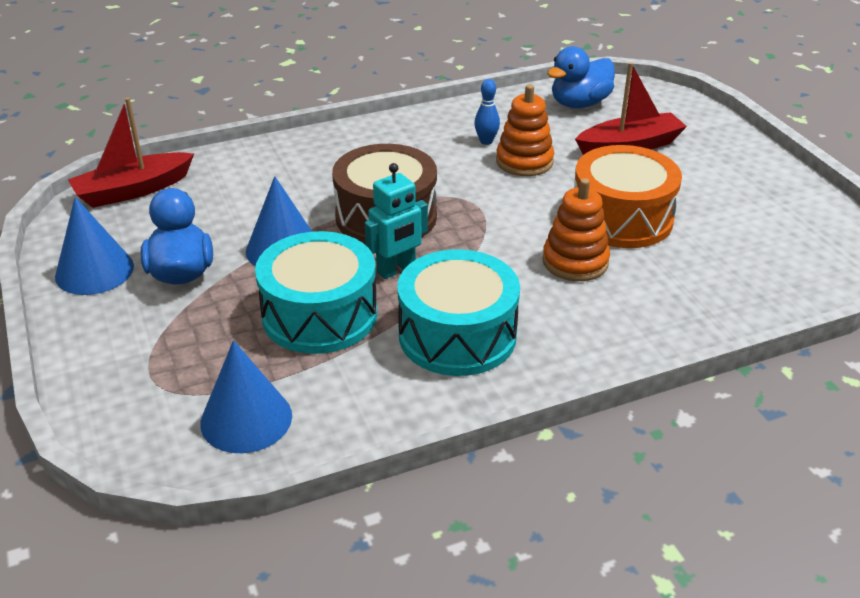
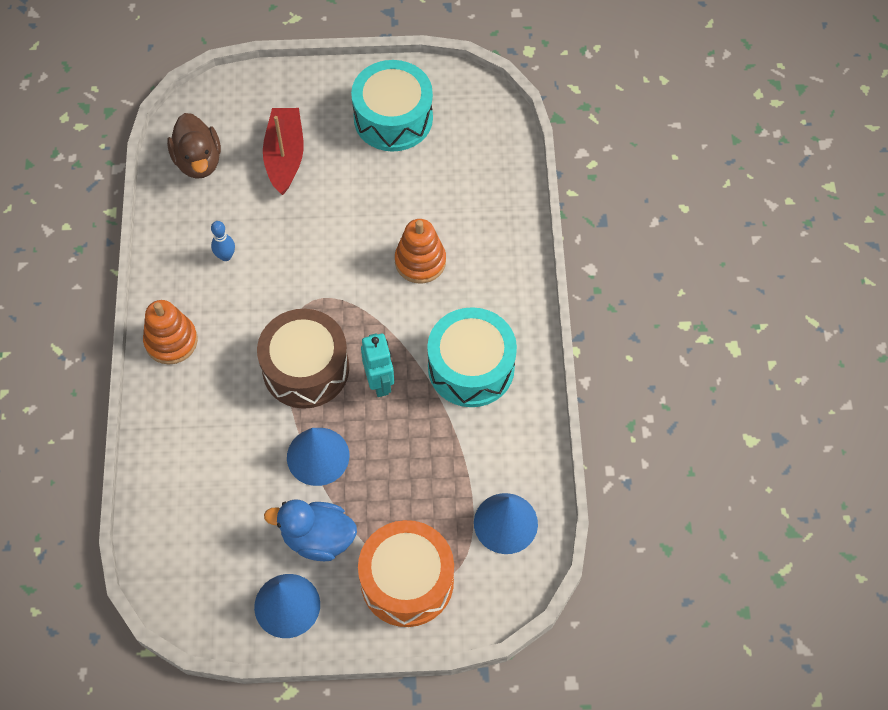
camera: 70 degrees left, 25 degrees up
red boat [68,97,194,208] -> none
turquoise drum [255,231,377,354] -> turquoise drum moved to [351,60,433,151]
orange stacking toy [496,84,554,176] -> orange stacking toy moved to [143,300,198,364]
blue duck [547,46,615,108] -> brown duck [167,113,221,179]
orange drum [574,145,682,248] -> orange drum moved to [358,520,454,627]

